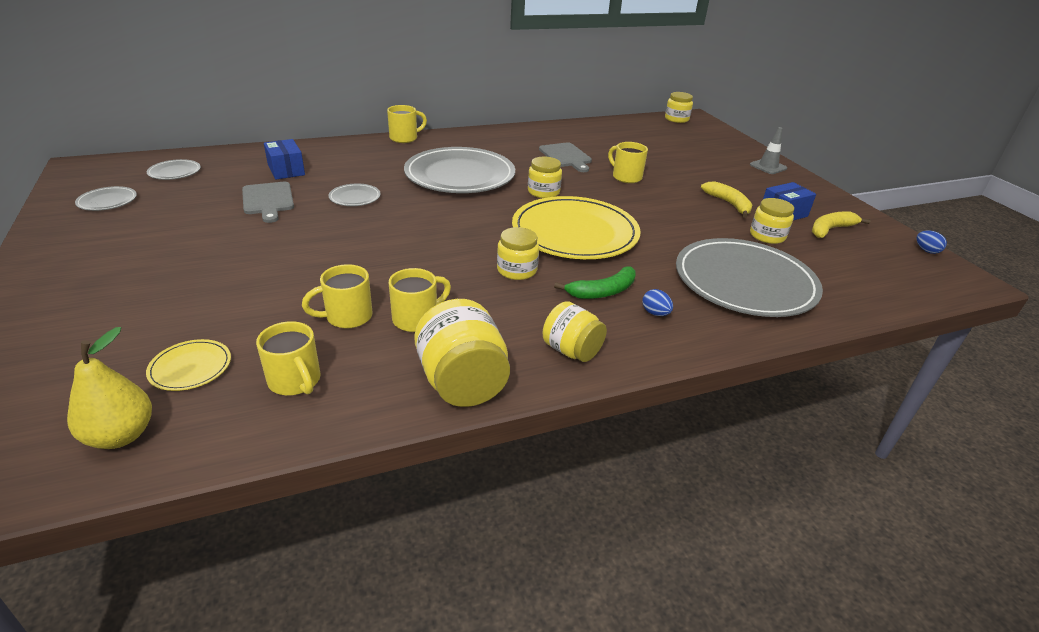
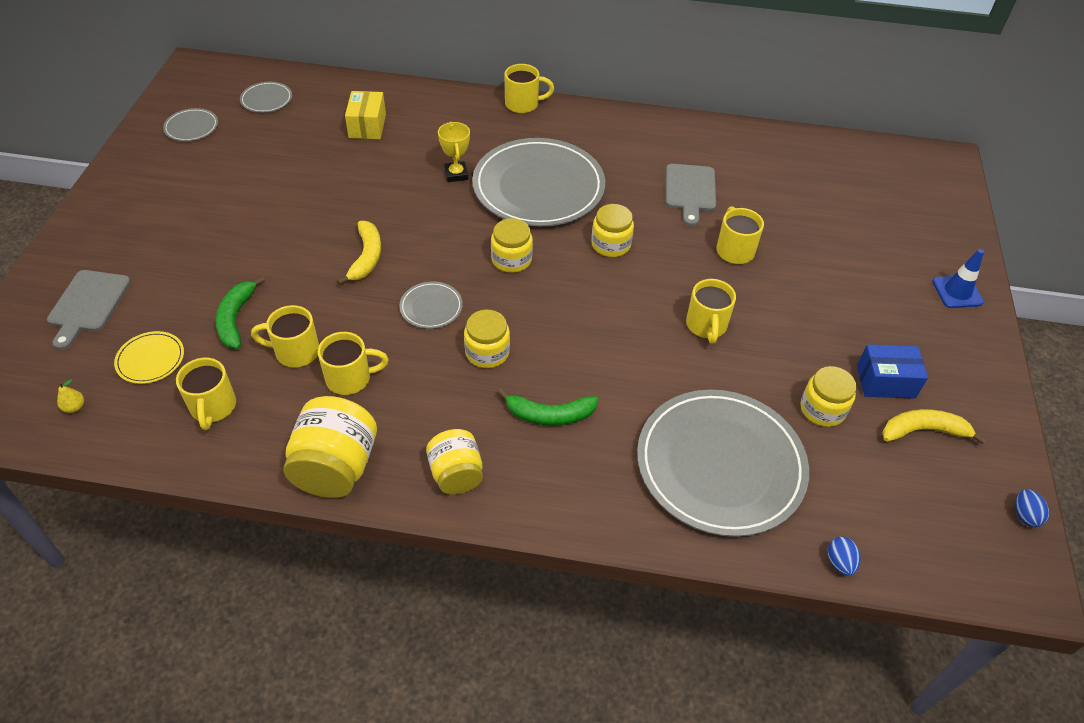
camera: 30 degrees right, 15 degrees up
yellow pear [67,327,152,449] -> yellow pear [57,380,84,413], size x0.44
grey cutting board [242,182,294,223] -> grey cutting board moved to [47,270,131,350]
blue box [264,139,305,179] -> yellow box [345,91,386,139]
grey plate [329,184,381,206] -> grey plate moved to [399,282,463,329]
yellow plate [512,196,641,259] -> none
blue egg [642,289,673,316] -> blue egg moved to [828,537,861,576]
yellow jar [665,92,693,123] -> yellow jar moved to [491,218,533,273]
yellow banana [701,181,752,218] -> yellow banana moved to [337,221,381,285]
grey traffic cone [750,127,787,174] -> blue traffic cone [932,249,984,308]
none -> green banana [216,276,265,349]
none -> yellow trophy [438,122,470,182]
none -> yellow mug [686,279,736,344]

